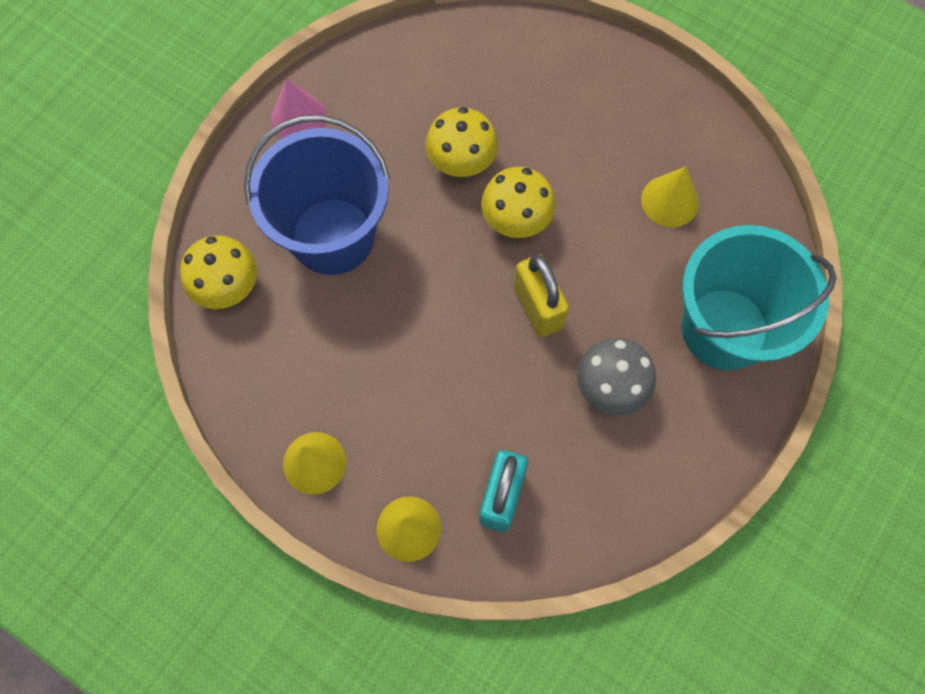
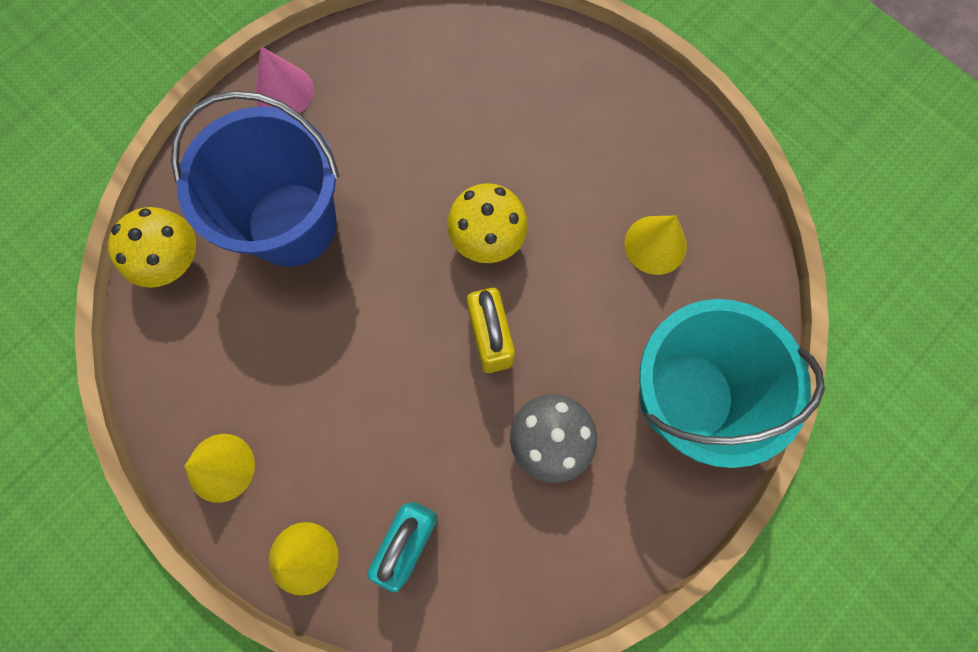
camera: 10 degrees right, 5 degrees up
yellow mushroom [426,107,498,177] -> none

